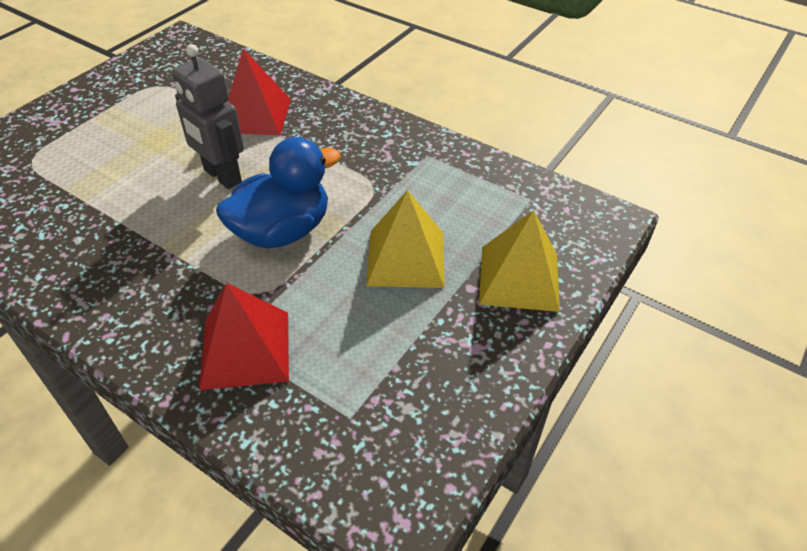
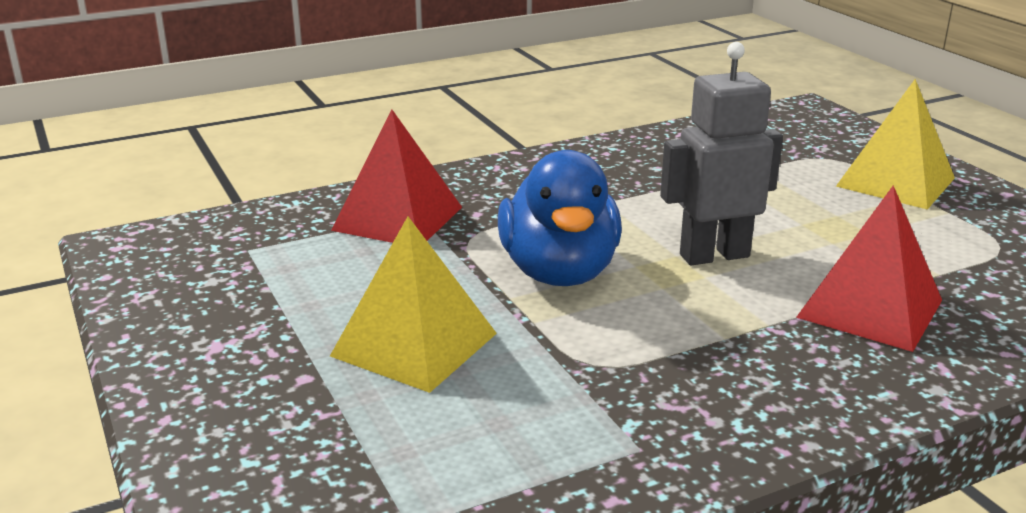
camera: 120 degrees right, 20 degrees down
yellow pyramid [479,210,560,312] -> yellow pyramid moved to [836,79,955,210]

